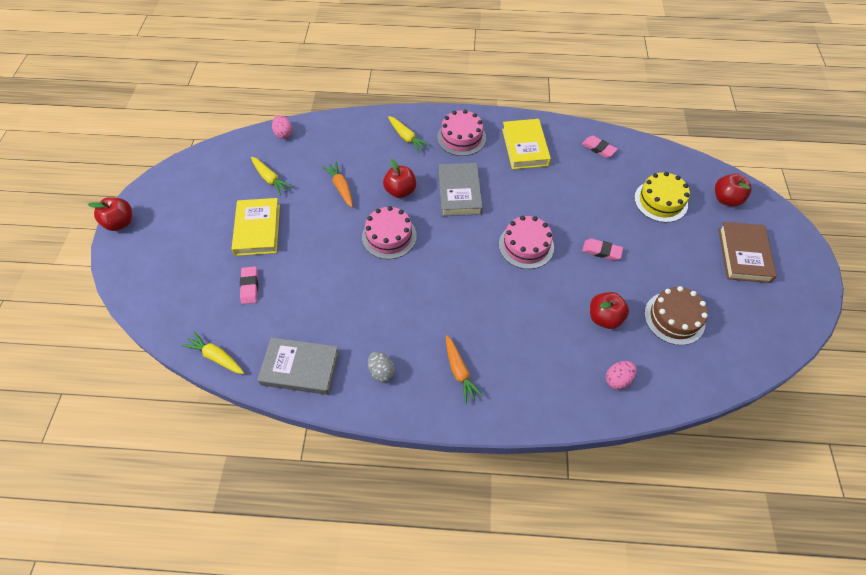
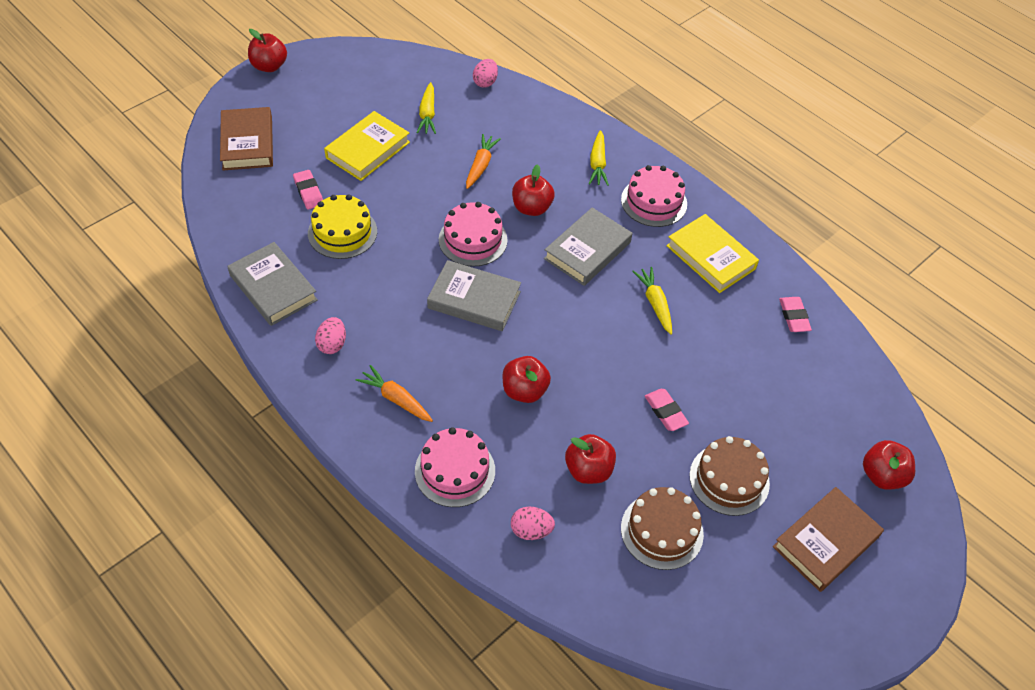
camera: 40 degrees right, 5 degrees down
yellow carrot [182,331,244,374] -> yellow carrot moved to [632,267,672,335]
pink eraser [240,266,258,304] -> pink eraser turned 60 degrees counterclockwise [293,170,323,210]
grey egg [368,352,395,383] -> pink egg [315,317,346,354]
orange carrot [446,335,483,404] -> orange carrot turned 105 degrees clockwise [355,365,433,422]
pink cake [499,216,554,269] -> pink cake moved to [415,427,495,507]
yellow book [502,119,551,169] -> yellow book turned 75 degrees counterclockwise [666,214,759,293]
yellow cake [634,172,690,223] -> yellow cake moved to [308,195,377,259]
none -> brown book [220,107,273,170]
none -> grey book [427,260,521,331]
none -> red apple [503,356,551,403]
none -> brown cake [690,436,770,516]

